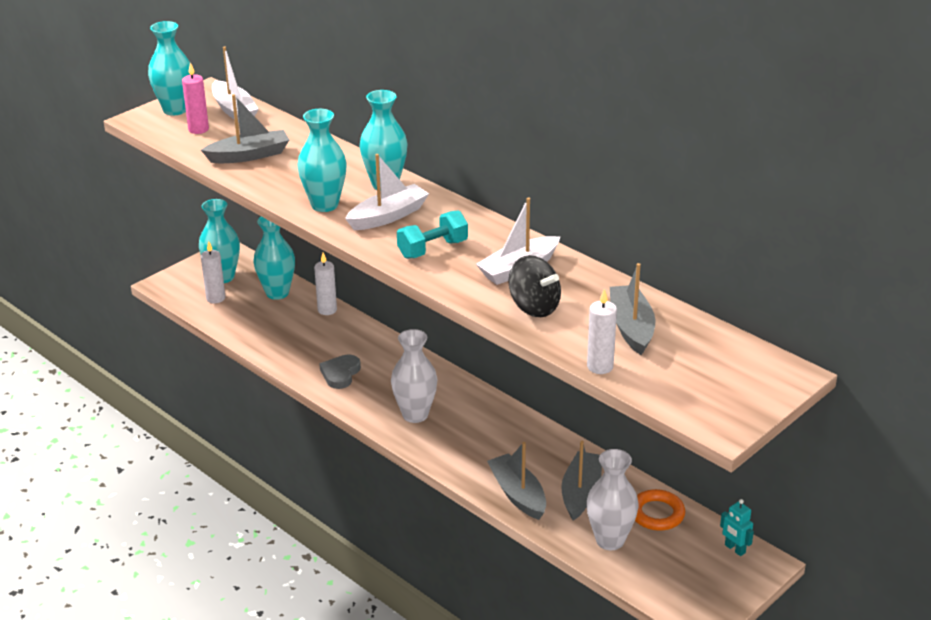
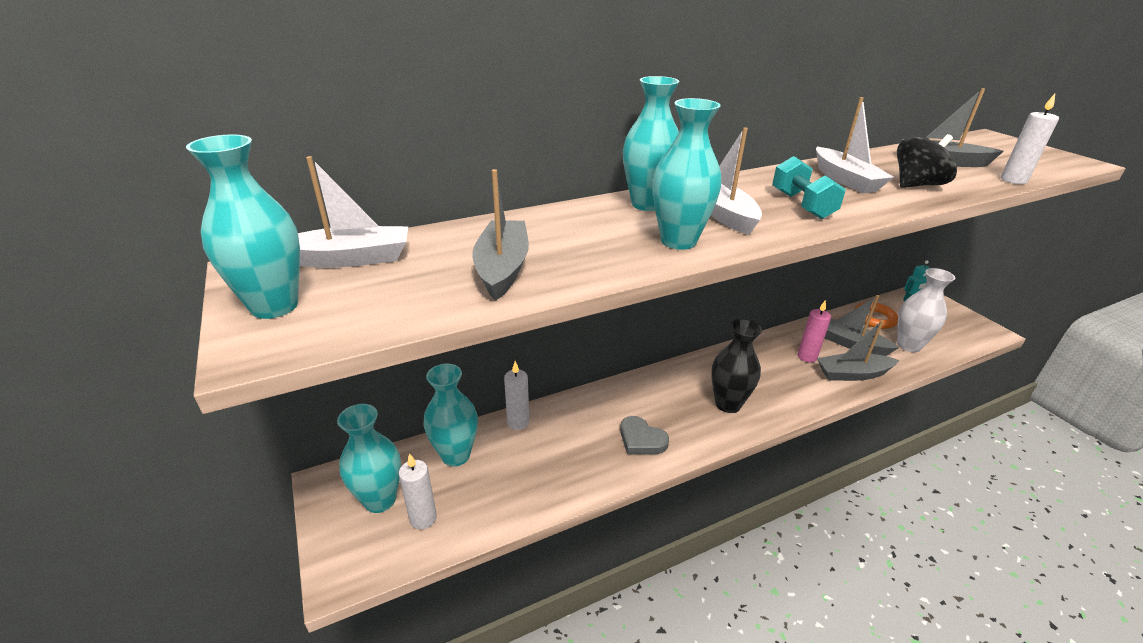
camera: 70 degrees left, 0 degrees up
pink candle [182,62,209,134] -> pink candle moved to [798,300,831,363]
white vase [391,329,438,423] -> black vase [711,319,762,413]

